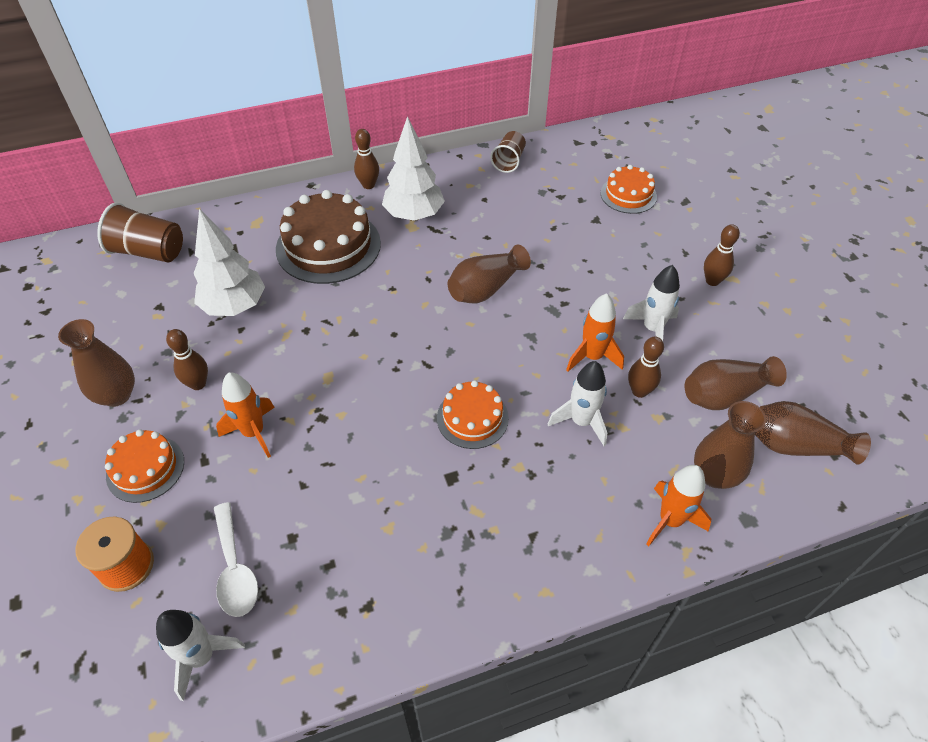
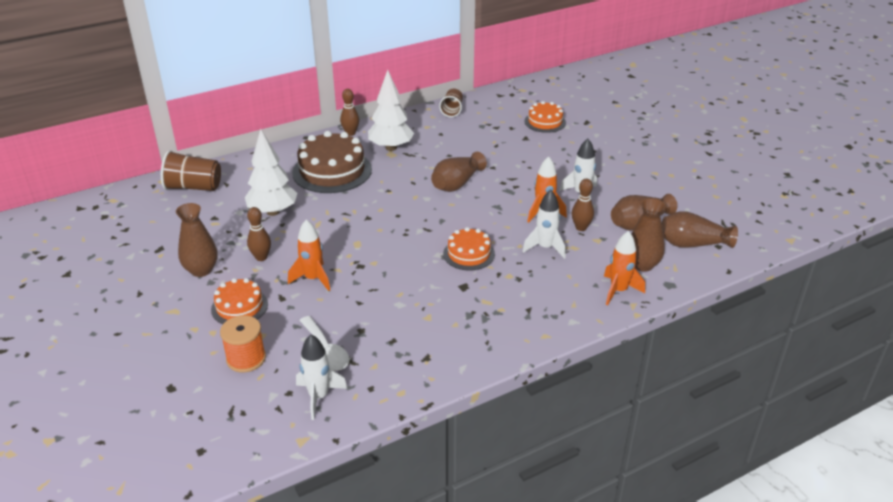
camera: 10 degrees left, 15 degrees down
brown bowling pin [704,224,740,286] -> none

